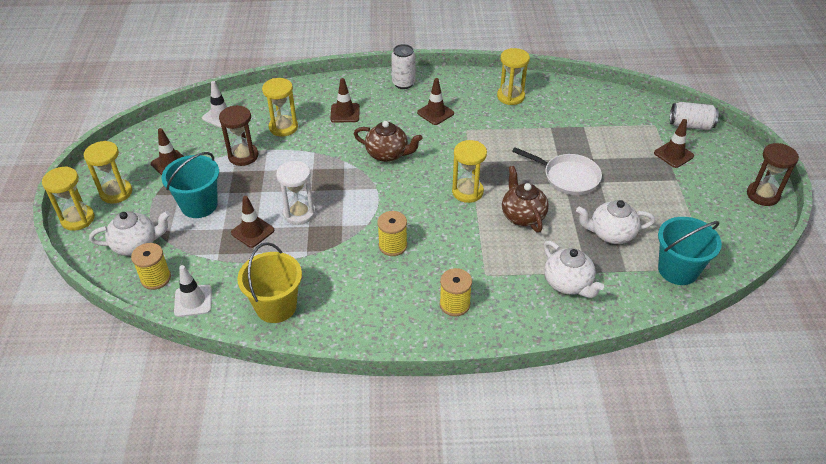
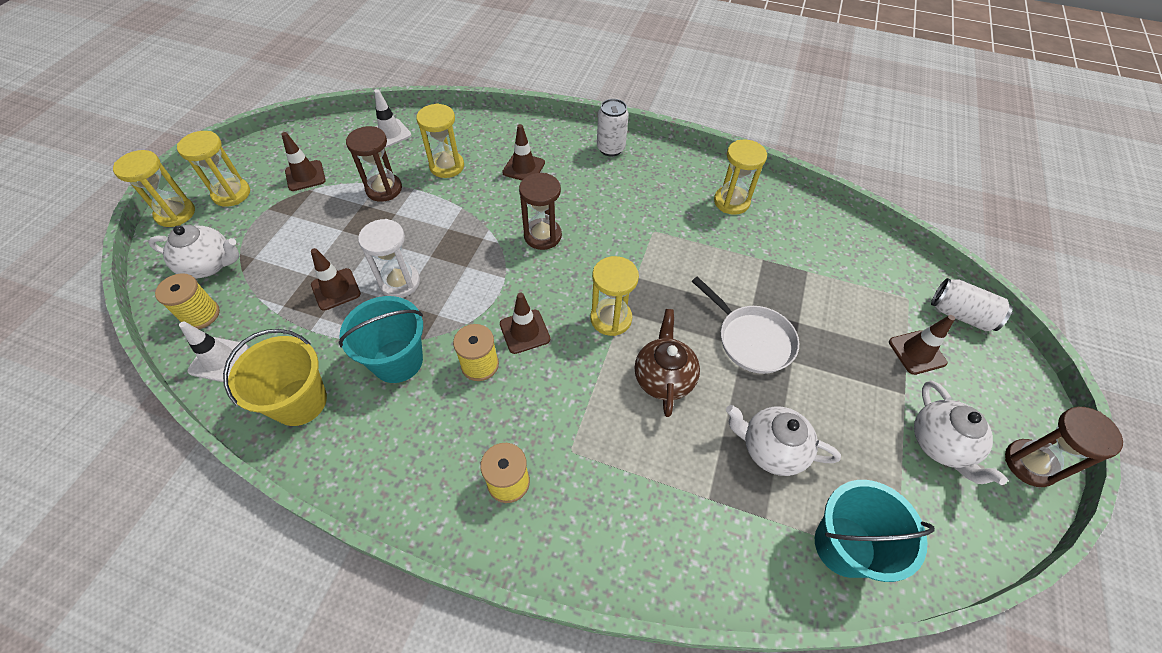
camera: 20 degrees right, 10 degrees up
turquoise bucket [162,152,219,218] -> turquoise bucket moved to [338,296,423,383]
brown teapot [354,121,423,162] -> brown hourglass [519,173,562,250]
brown traffic cone [417,78,454,125] -> brown traffic cone moved to [500,293,550,354]
white teapot [544,241,604,298] -> white teapot moved to [914,381,1008,485]

